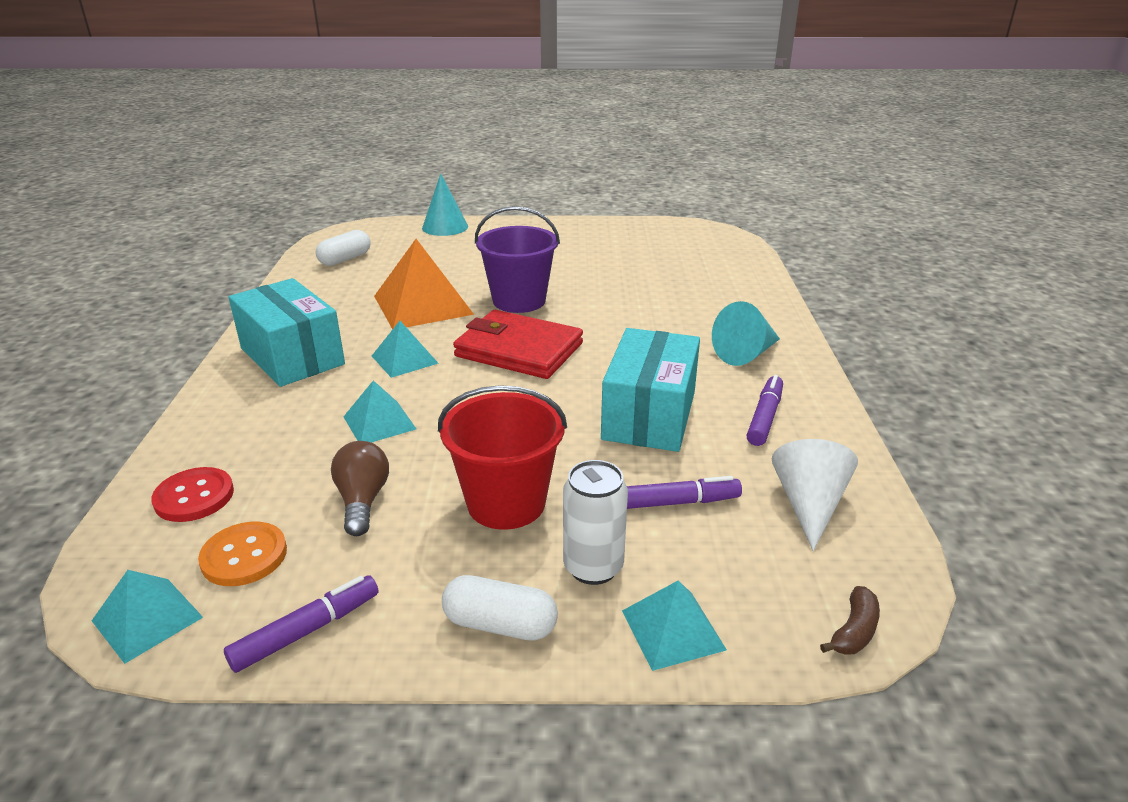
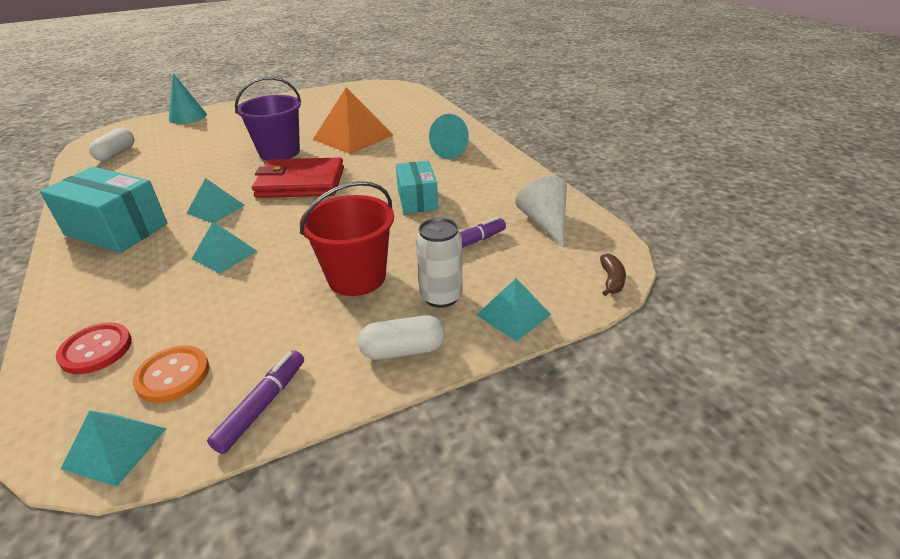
camera: 25 degrees left, 5 degrees up
brown light bulb [331,441,389,536] -> none
orange pyramid [374,239,474,329] -> orange pyramid moved to [313,87,393,154]
turquoise box [601,328,700,452] -> turquoise box [396,161,438,214], size x0.64
purple marker [747,375,783,446] -> none

